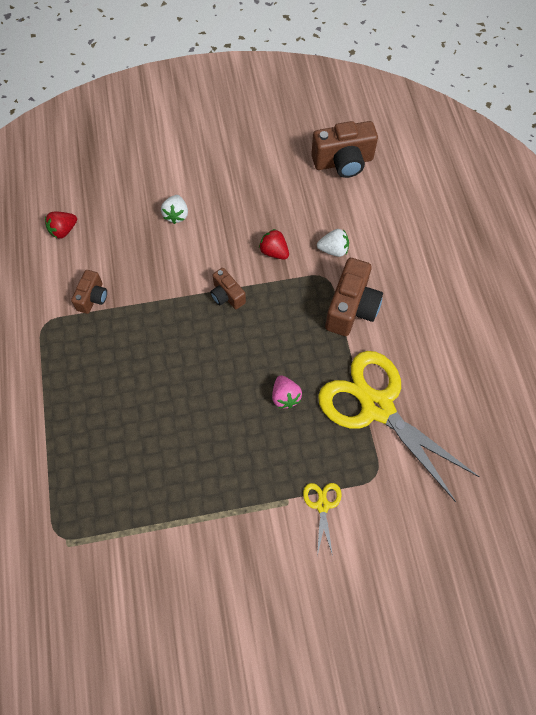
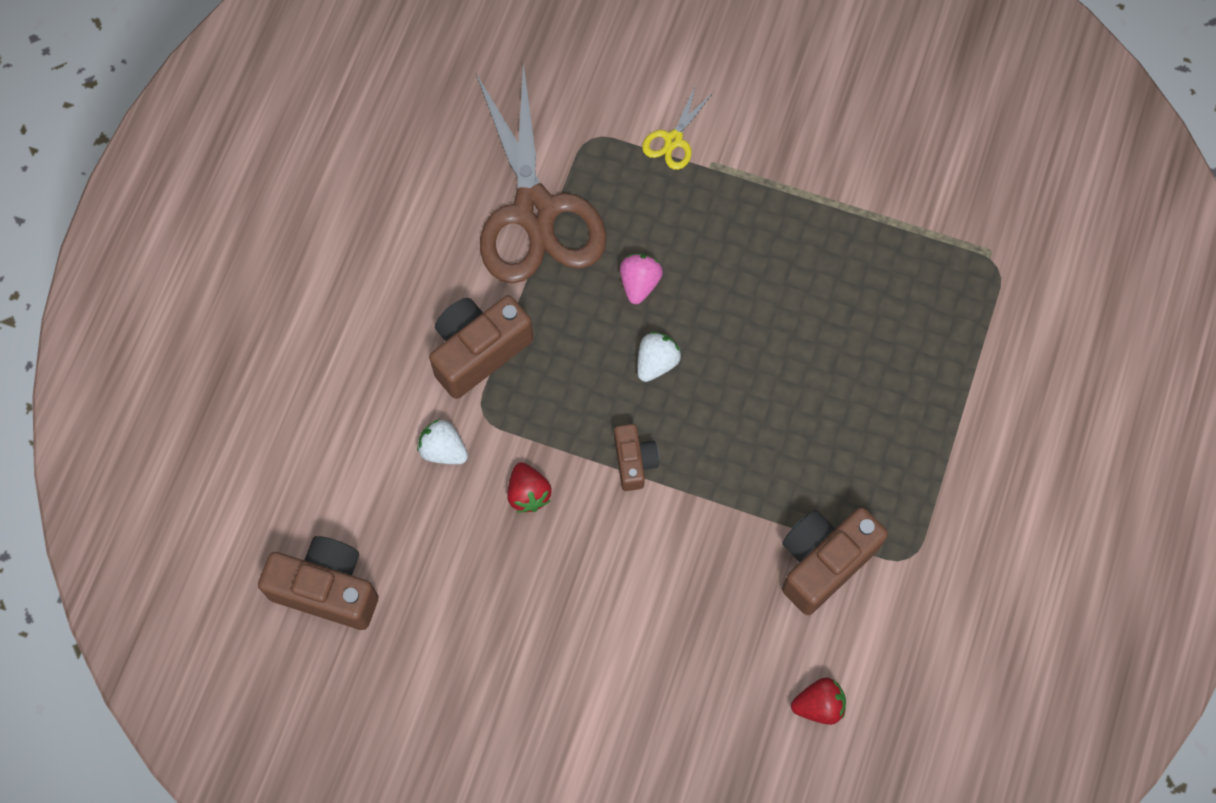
camera: 150 degrees left, 5 degrees up
brown camera [71,270,107,314] -> brown camera [782,507,888,615], size x1.75
white strawberry [161,195,188,224] -> white strawberry moved to [637,332,681,382]
yellow scissors [318,351,479,502] -> brown scissors [476,63,607,284]

